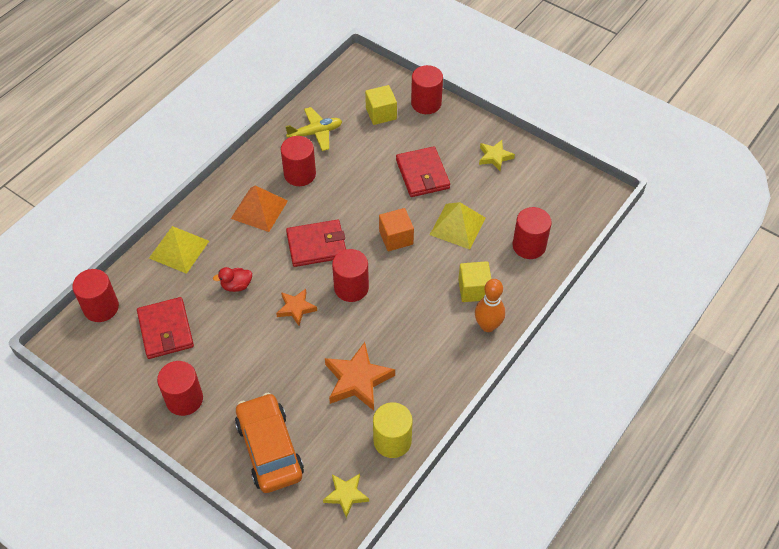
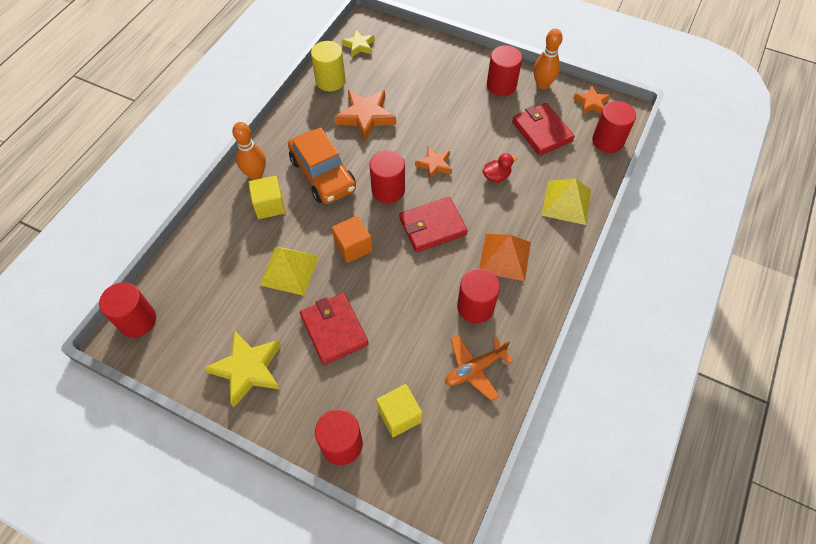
camera: 170 degrees right, 5 degrees up
orange car [235,393,304,493] -> orange car moved to [288,128,356,204]
yellow plane [285,107,342,151] -> orange plane [445,335,513,401]
yellow star [479,140,515,171] -> yellow star [204,330,281,407], size x1.68
red cylinder [513,207,552,259] -> red cylinder moved to [99,282,156,337]
none -> orange bowling pin [533,29,563,89]
none -> orange star [573,85,611,114]

